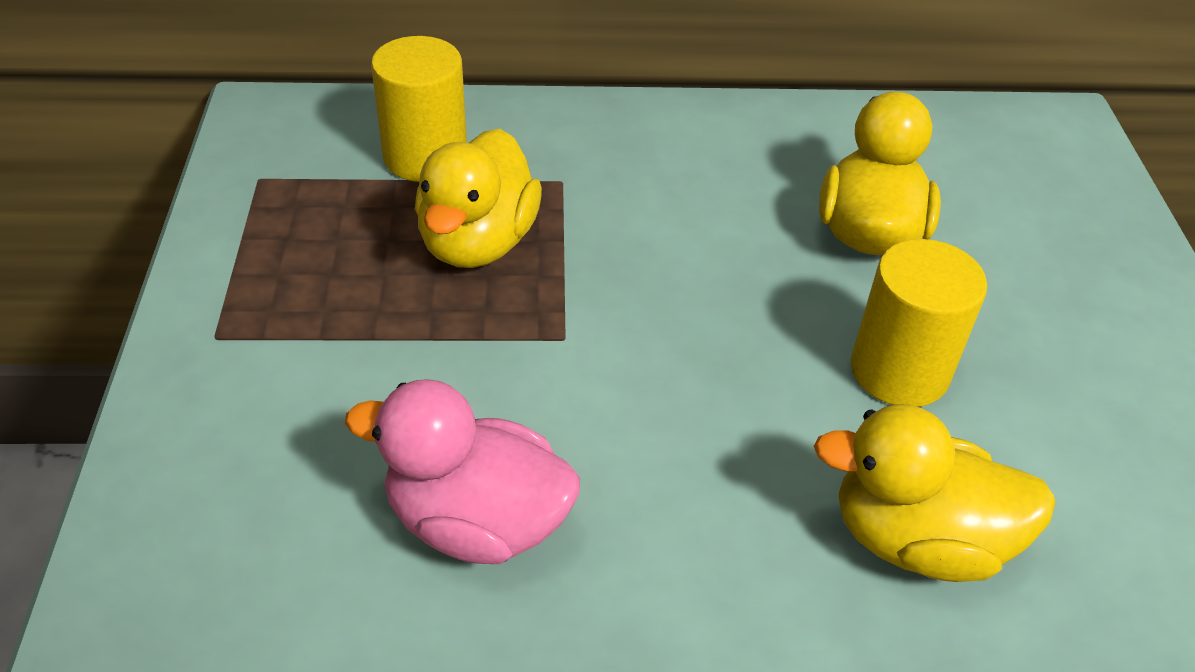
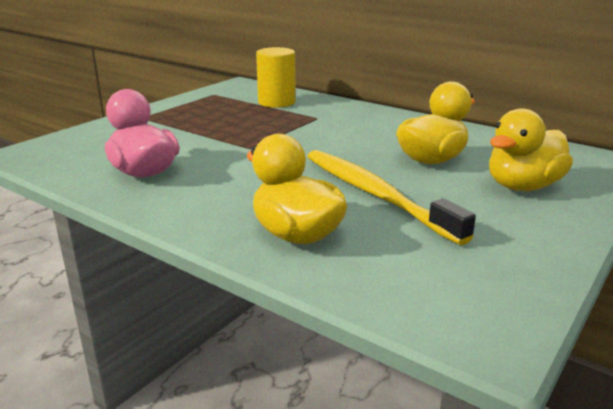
camera: 40 degrees right, 20 degrees down
yellow duck [415,129,542,268] -> yellow duck moved to [489,108,573,191]
yellow cylinder [851,239,987,407] -> yellow toothbrush [307,150,476,245]

